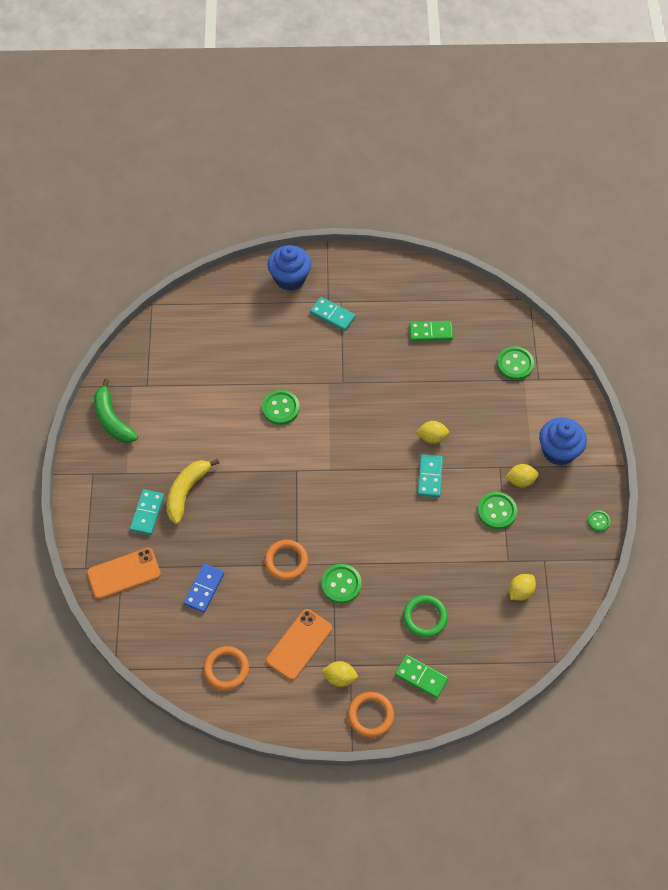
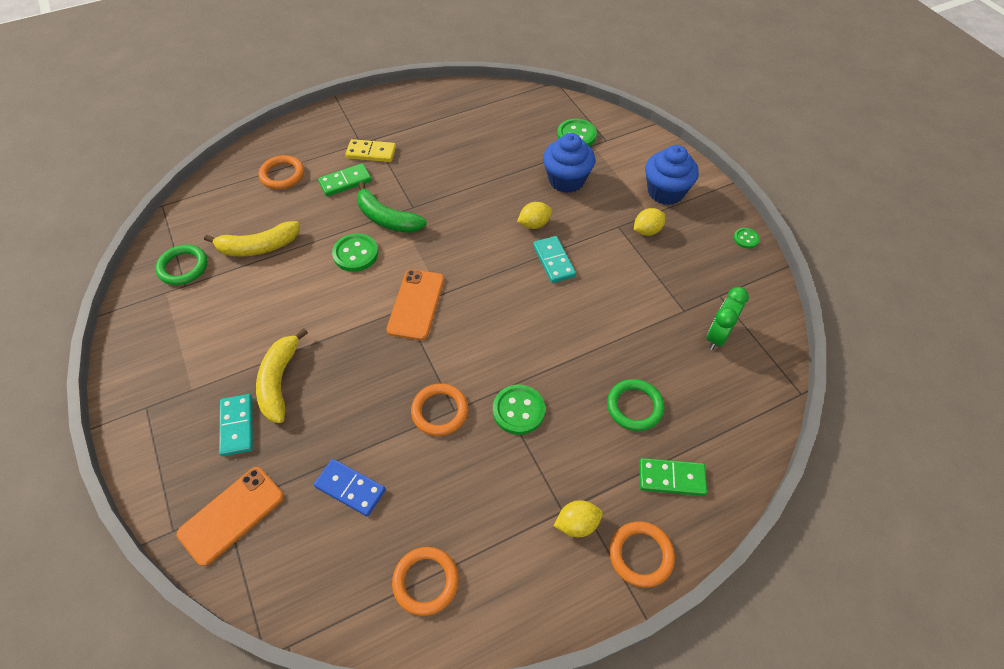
camera: 25 degrees left, 5 degrees down
green banana [94,379,138,443] -> green banana moved to [357,182,427,233]
blue domino [184,563,224,613] -> blue domino turned 60 degrees counterclockwise [314,459,386,517]
orange phone [266,609,332,680] -> orange phone moved to [386,269,444,340]
blue cupcake [267,245,311,291] -> blue cupcake moved to [543,133,595,193]
turquoise domino [310,297,356,331] -> yellow domino [345,139,396,162]
green domino [410,321,453,341] -> green domino moved to [318,163,372,196]
green button [477,492,517,529] -> none
yellow lemon [509,574,536,601] -> green clock [707,287,749,350]
none -> green ring [155,245,208,285]
none -> yellow banana [204,221,300,256]
none -> orange ring [259,155,304,189]

